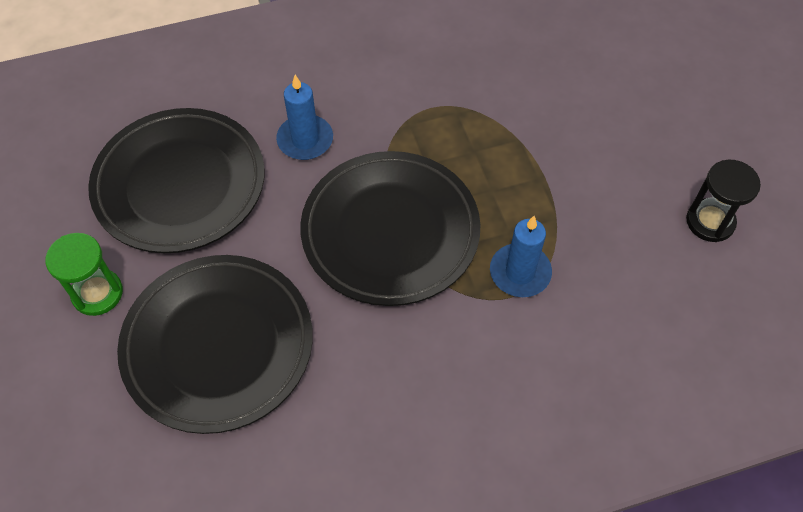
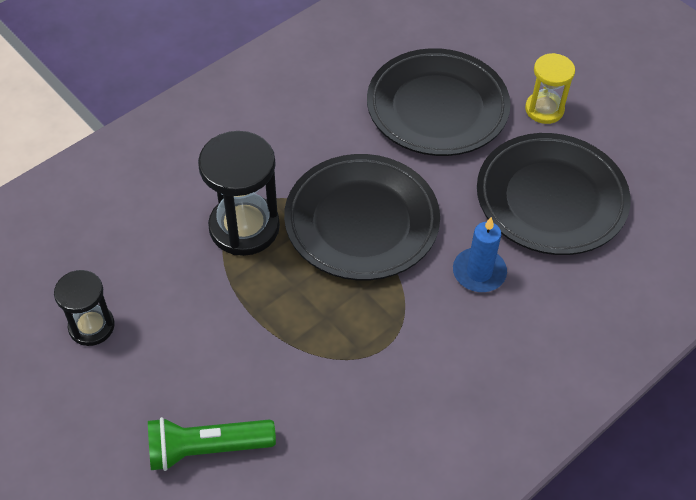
camera: 155 degrees right, 5 degrees down
green hourglass [45,233,123,316] -> yellow hourglass [525,53,575,124]
blue candle [490,216,552,297] -> black hourglass [198,131,280,256]
none -> green flashlight [148,417,276,471]

